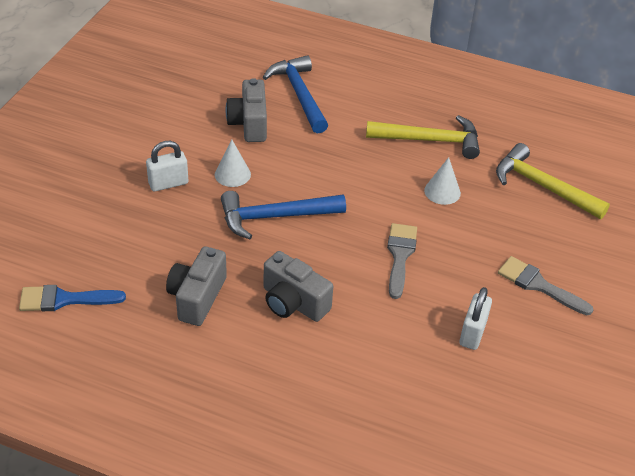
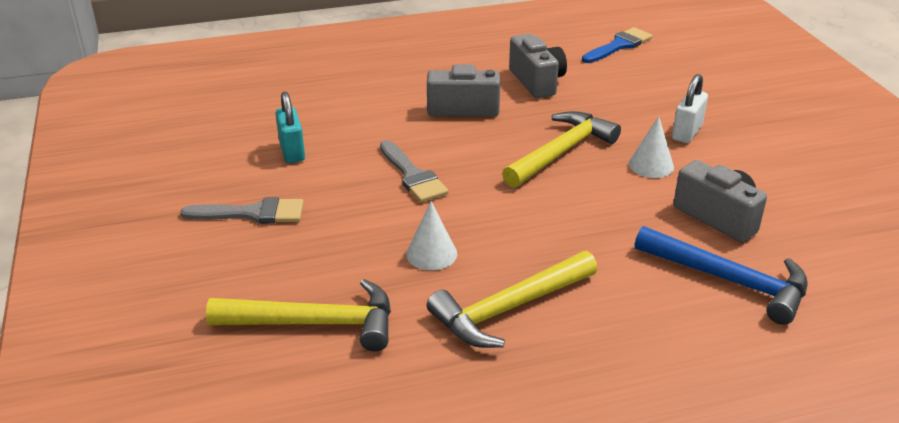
camera: 145 degrees right, 10 degrees down
blue hammer [221,191,346,239] -> yellow hammer [502,111,621,188]
white padlock [460,287,492,350] -> turquoise padlock [275,91,305,163]

